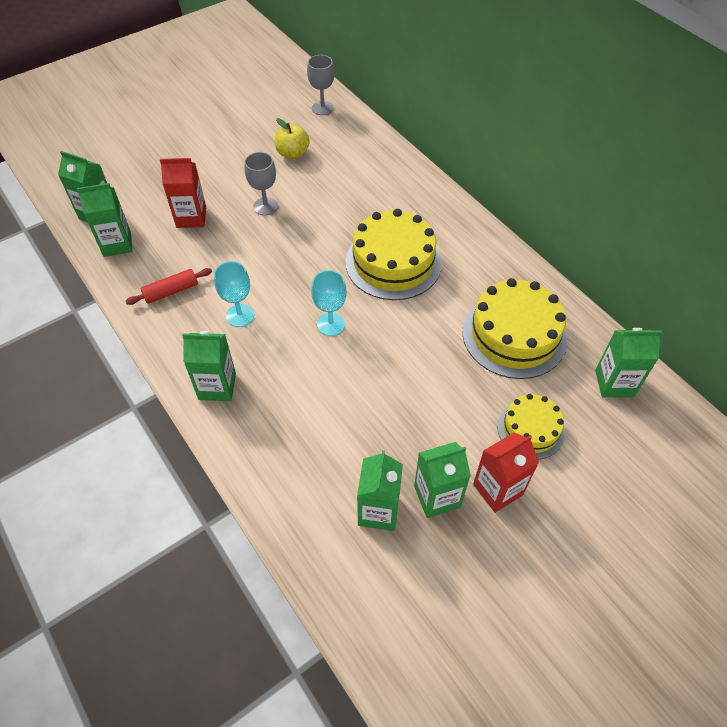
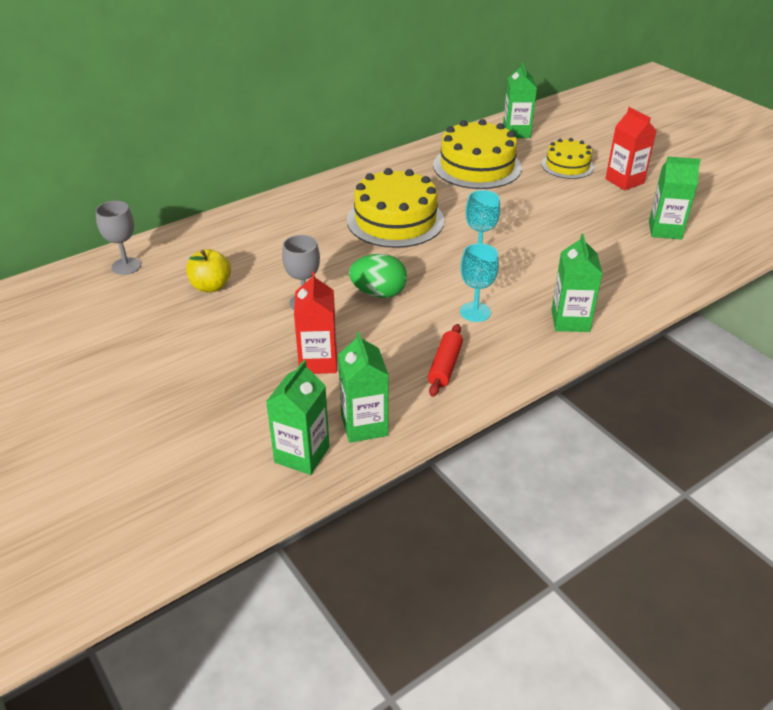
camera: 90 degrees left, 15 degrees down
red rolling pin [126,268,212,305] -> red rolling pin turned 45 degrees clockwise [428,324,463,397]
green carton [414,442,471,518] -> none
none -> green egg [349,254,407,298]

